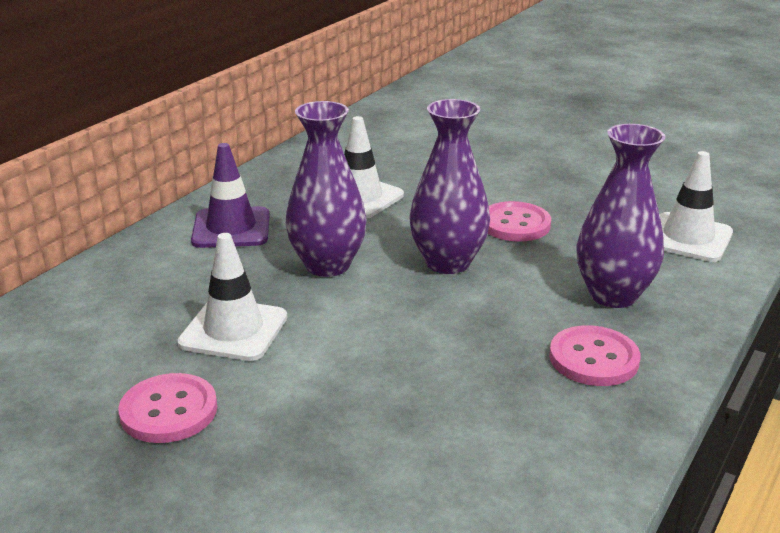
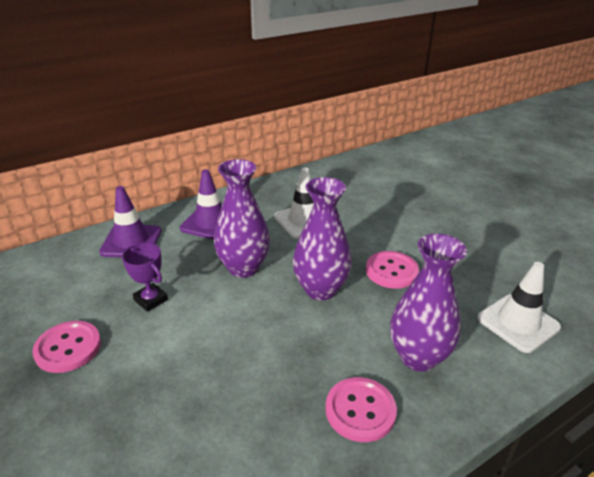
camera: 25 degrees right, 5 degrees up
white traffic cone [177,233,287,361] -> purple trophy [122,243,168,312]
none -> purple traffic cone [99,186,161,257]

